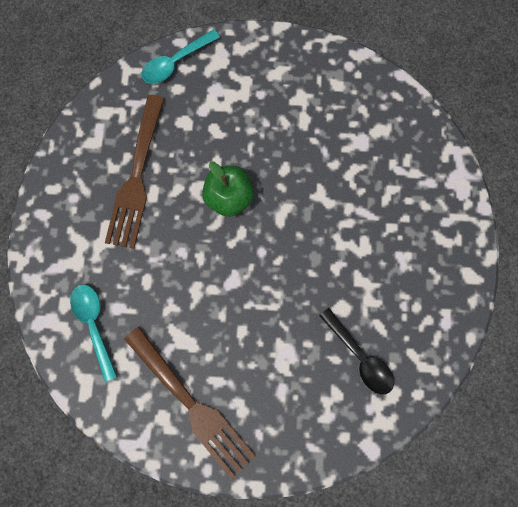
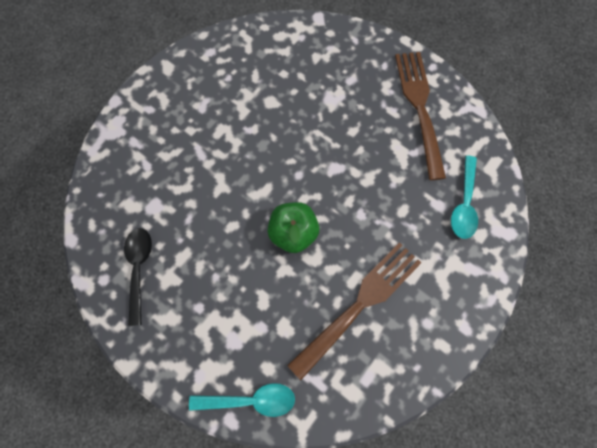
camera: 145 degrees left, 5 degrees down
black spoon [319,308,394,394] -> black spoon moved to [124,228,152,326]

